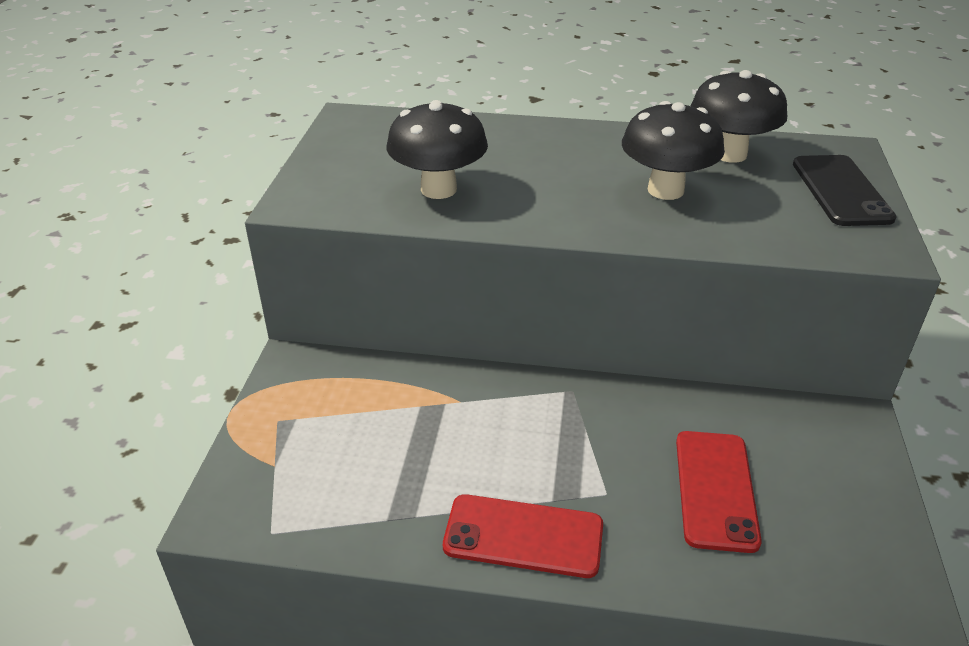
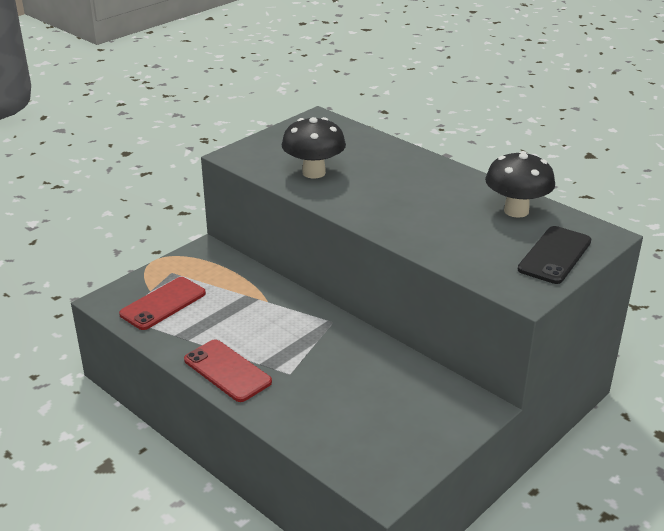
camera: 35 degrees right, 5 degrees down
black mushroom [622,101,725,200] -> none
red phone [676,431,762,553] -> red phone moved to [119,277,206,330]

